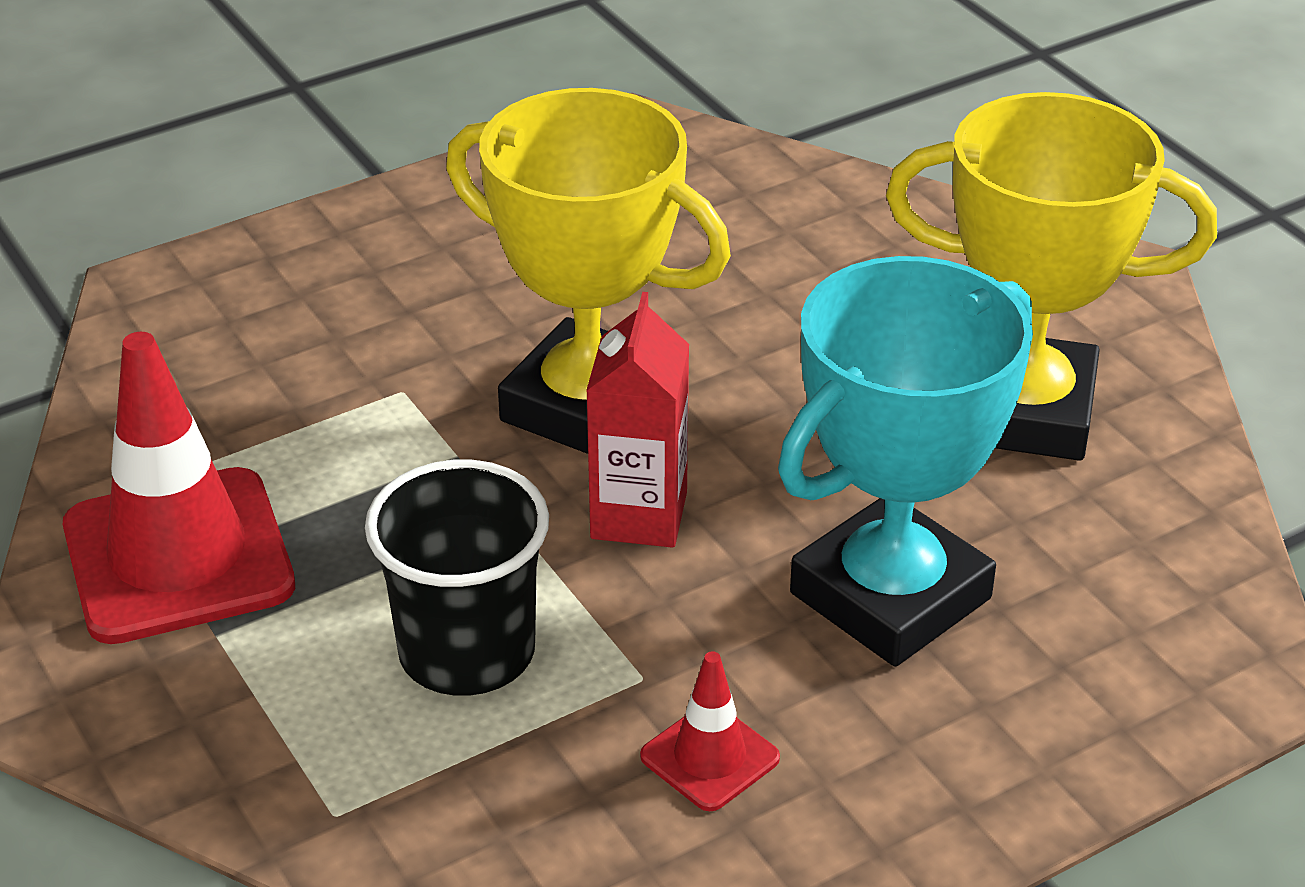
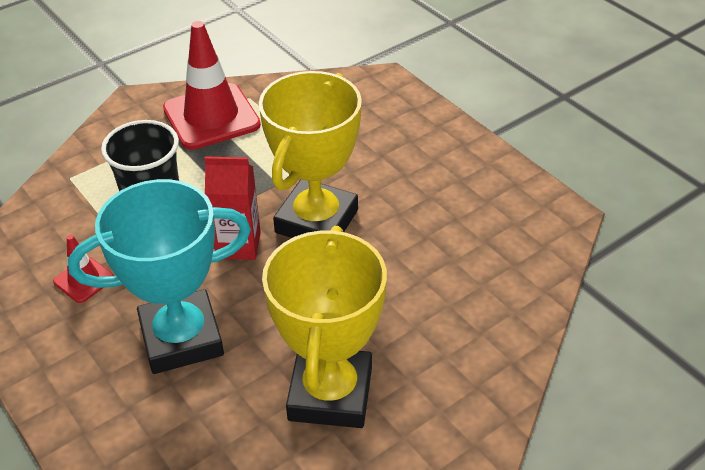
camera: 85 degrees right, 5 degrees up
turquoise trophy [778,256,1033,667] -> turquoise trophy turned 60 degrees counterclockwise [68,179,251,374]

